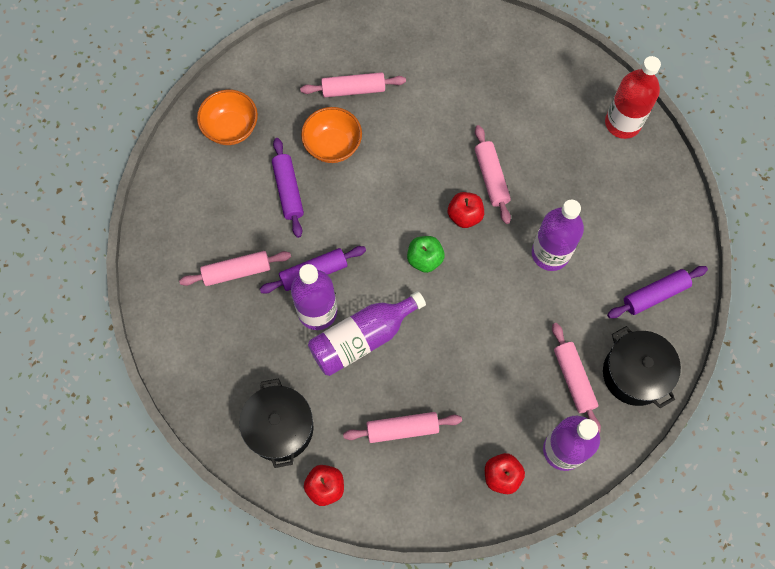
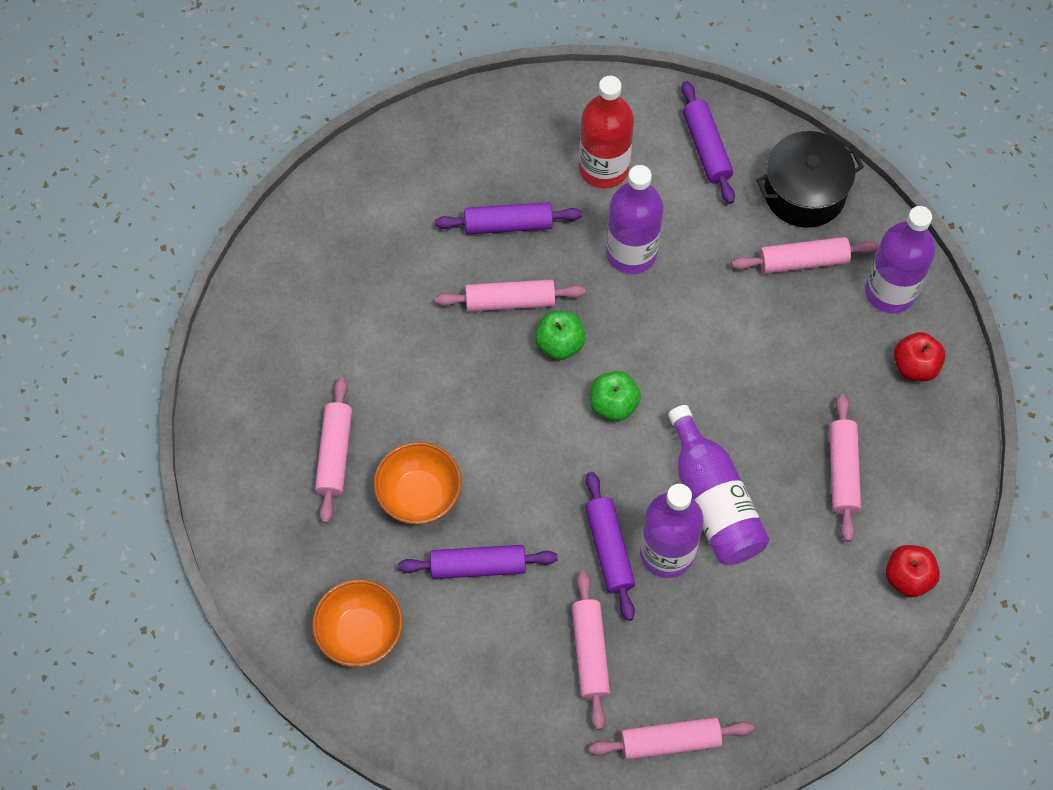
camera: 80 degrees left, 5 degrees down
black pot [239,378,314,468] -> none
red apple [448,192,484,228] -> green apple [535,311,585,360]
red bottle [605,56,661,139] -> red bottle moved to [579,76,634,188]
none -> purple rolling pin [435,202,582,235]
none -> pink rolling pin [589,717,754,760]

